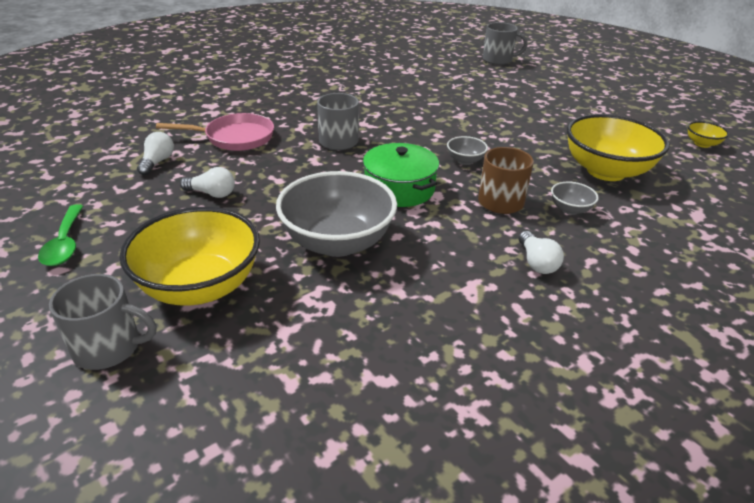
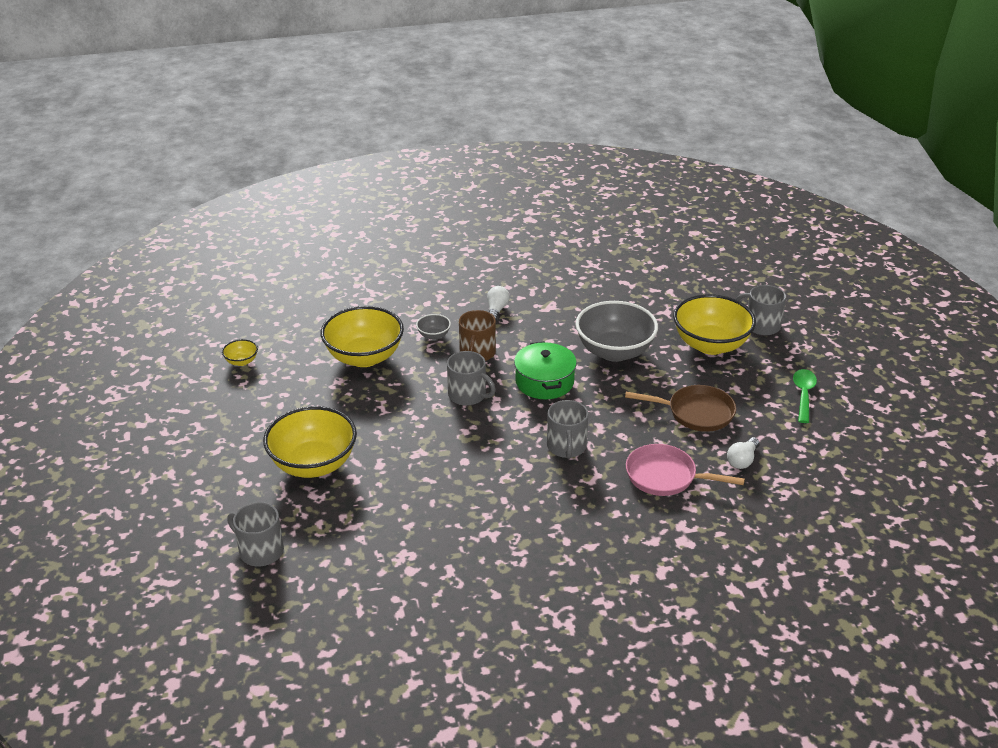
camera: 155 degrees left, 0 degrees up
white light bulb [180,167,235,198] -> brown pan [625,385,736,432]
grey bowl [447,136,488,165] -> grey mug [447,351,496,406]
none -> yellow bowl [263,406,357,478]

